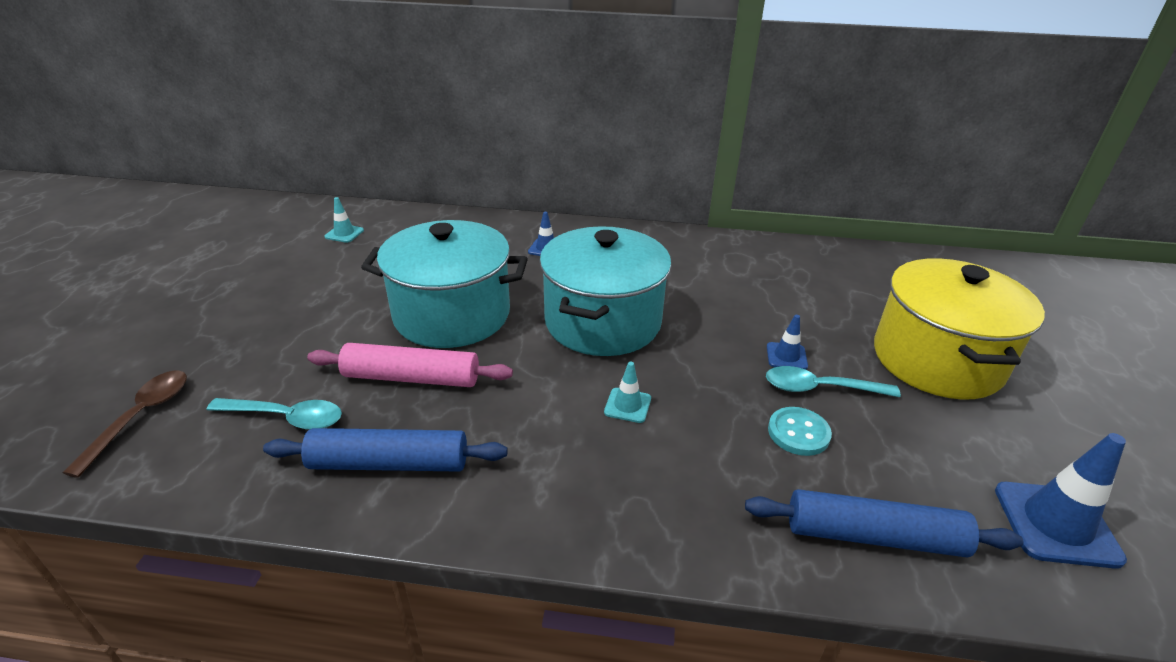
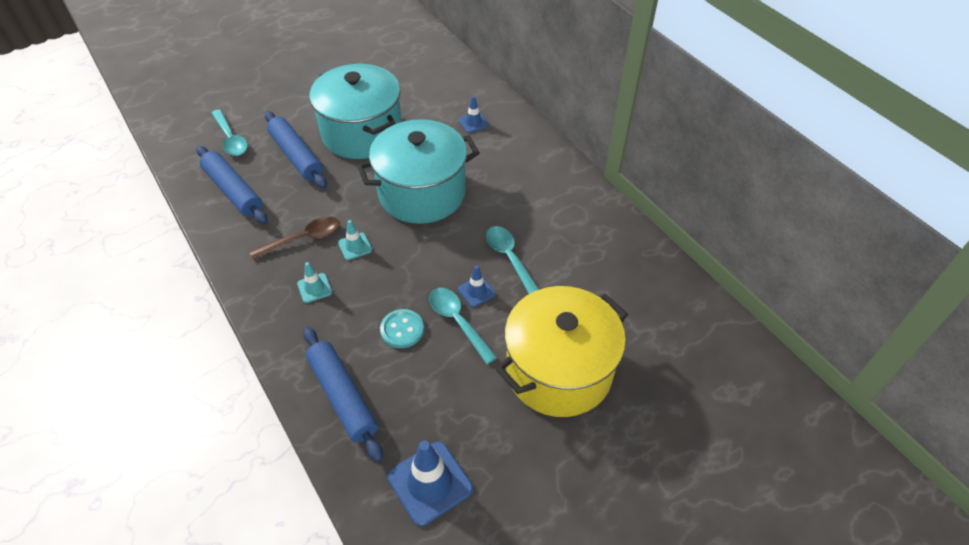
camera: 50 degrees right, 15 degrees up
brown spoon [63,370,187,478] -> brown spoon moved to [250,217,340,260]
pink rolling pin [307,343,513,387] -> blue rolling pin [265,111,327,188]
turquoise traffic cone [324,197,364,243] -> turquoise traffic cone moved to [297,262,332,303]
none -> turquoise spoon [486,226,539,294]

